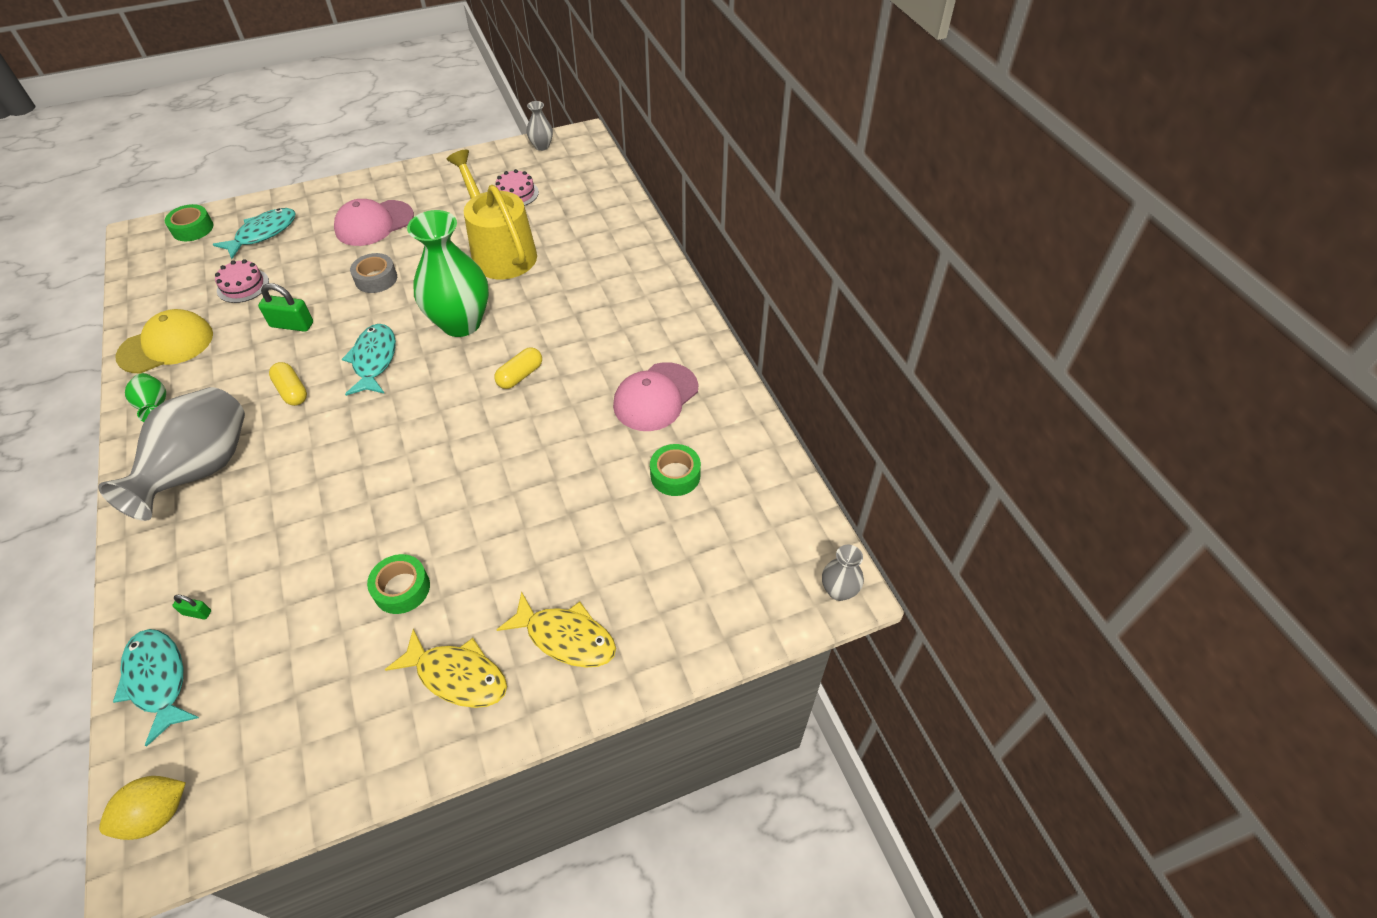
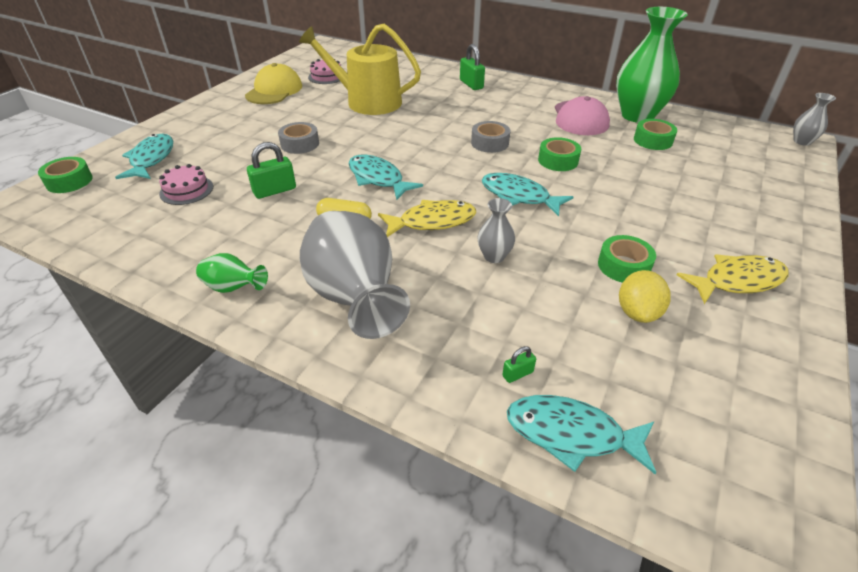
camera: 40 degrees left, 10 degrees down
yellow lemon [99,776,186,840] -> yellow lemon moved to [619,270,671,323]
yellow cap [115,309,213,374] -> yellow cap moved to [245,63,302,104]
pink cap [334,199,414,246] -> none
green vase [407,210,489,337] -> green vase moved to [616,7,688,123]
yellow capsule [494,347,542,389] -> grey tape [471,121,510,153]
yellow fish [497,591,616,668] -> yellow fish moved to [378,200,476,237]
grey vase [526,101,553,151] -> grey vase moved to [477,198,515,263]
none -> green padlock [460,44,485,90]
none -> turquoise fish [482,173,573,216]
none -> green tape [538,137,581,171]

